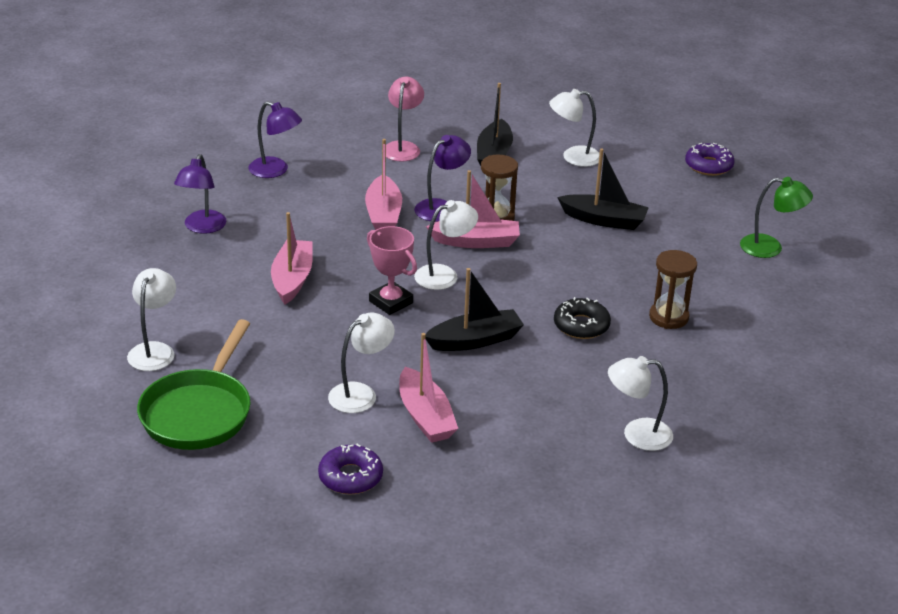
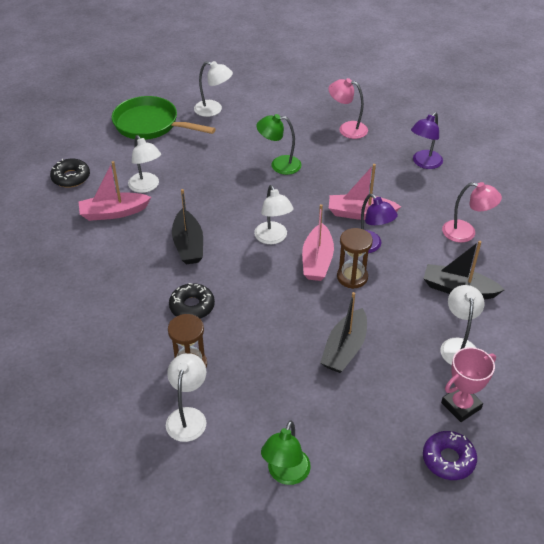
camera: 100 degrees right, 10 degrees up
purple lamp [174,154,226,234] -> pink lamp [328,78,368,139]
pink boat [271,212,313,304] -> green lamp [256,114,302,175]
purple donut [318,444,383,495] -> black donut [50,159,90,188]
pink trophy [367,226,417,315] -> pink trophy moved to [441,347,496,422]
white lamp [608,356,673,451] -> white lamp moved to [166,353,206,442]

